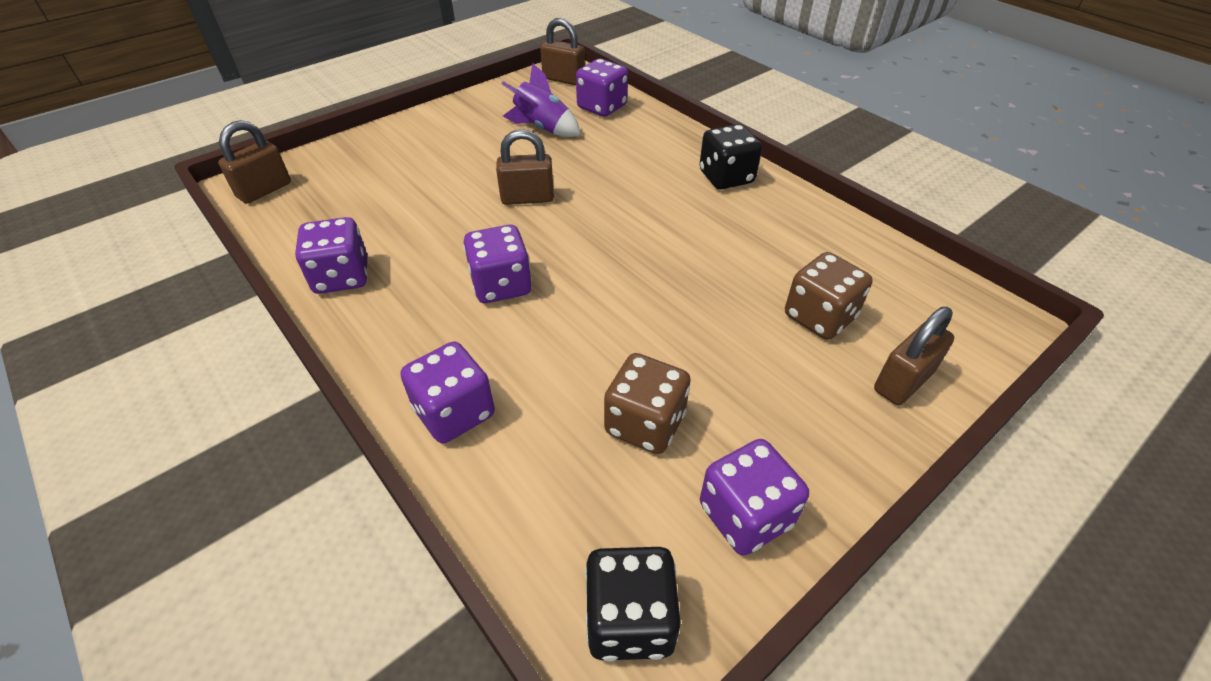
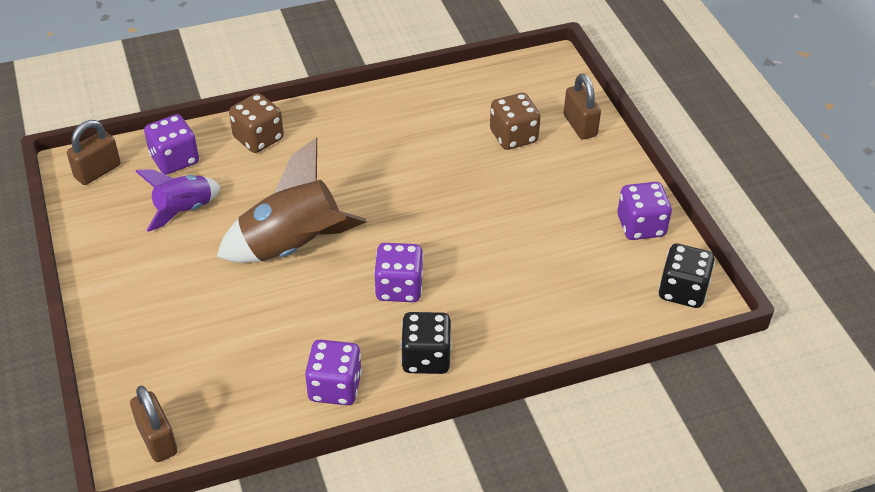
camera: 70 degrees left, 0 degrees up
purple dice [401,342,495,443] -> none
brown padlock [496,129,554,205] -> brown rocket [217,138,367,263]
brown dice [604,353,691,454] -> brown dice moved to [229,93,284,153]
black dice [699,124,762,190] -> black dice moved to [401,312,451,374]

